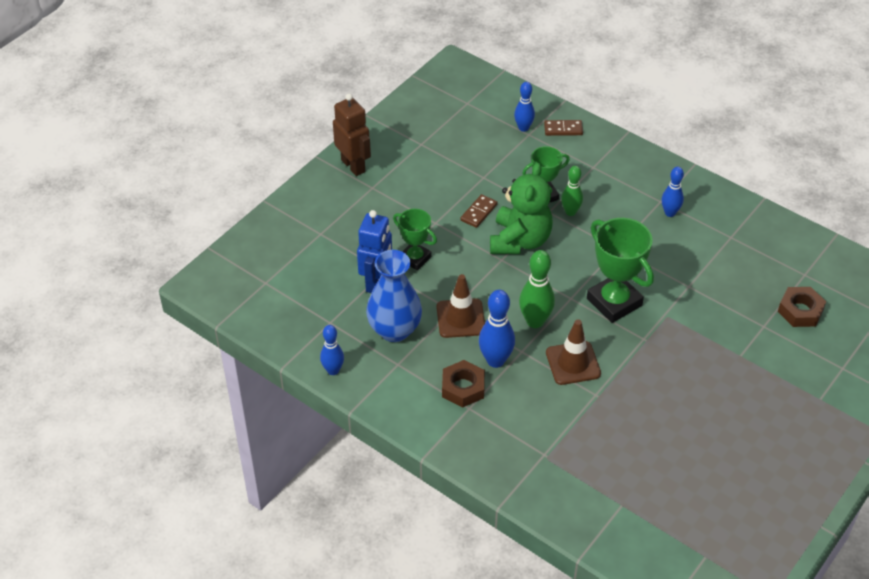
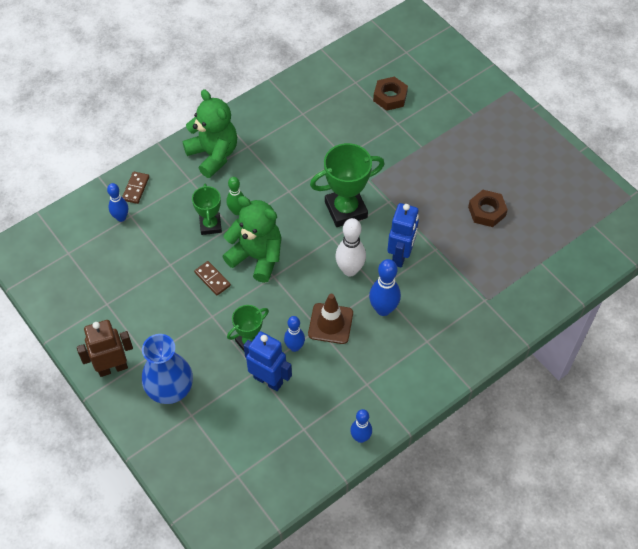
camera: 75 degrees left, 10 degrees up
blue vase [366,250,422,342] -> blue vase moved to [142,334,193,404]
brown nut [442,360,485,407] -> brown nut moved to [468,190,508,227]
green bowling pin [519,250,555,328] -> white bowling pin [335,218,366,277]
brown traffic cone [546,319,601,385] -> blue robot [387,203,419,268]
blue bowling pin [662,167,684,217] -> blue bowling pin moved to [284,316,305,352]
none -> green teddy bear [183,89,237,178]

